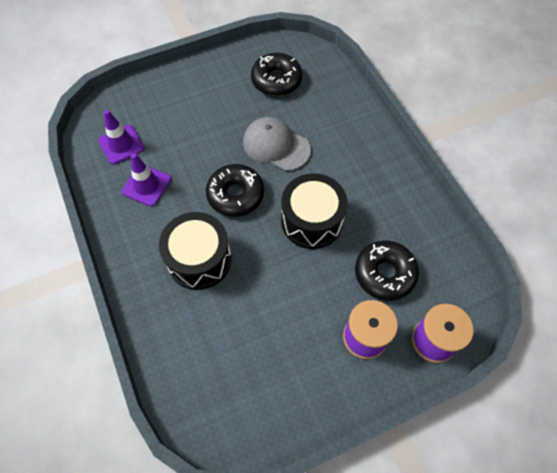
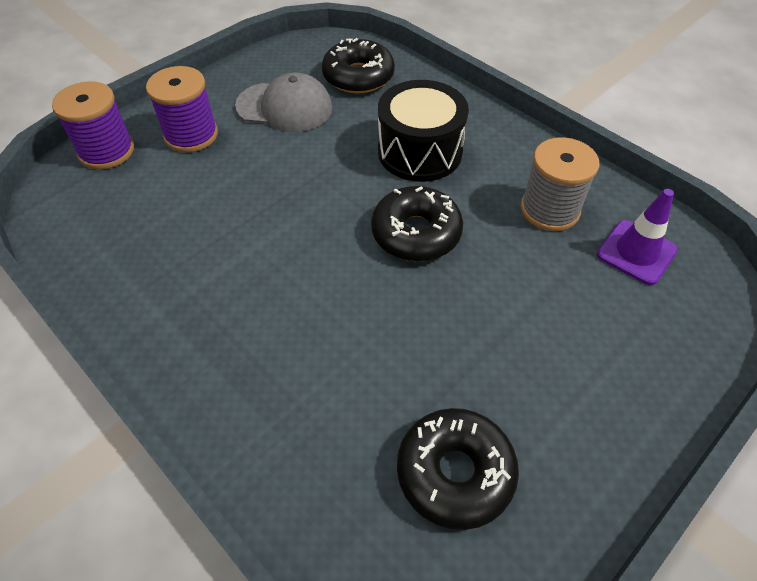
camera: 160 degrees right, 10 degrees down
purple traffic cone [121,153,171,207] -> grey spool [521,137,599,231]
grey cap [243,117,311,171] -> grey cap moved to [235,73,332,132]
black drum [281,173,348,249] -> none
black donut [355,241,419,301] -> black donut moved to [322,38,395,94]

